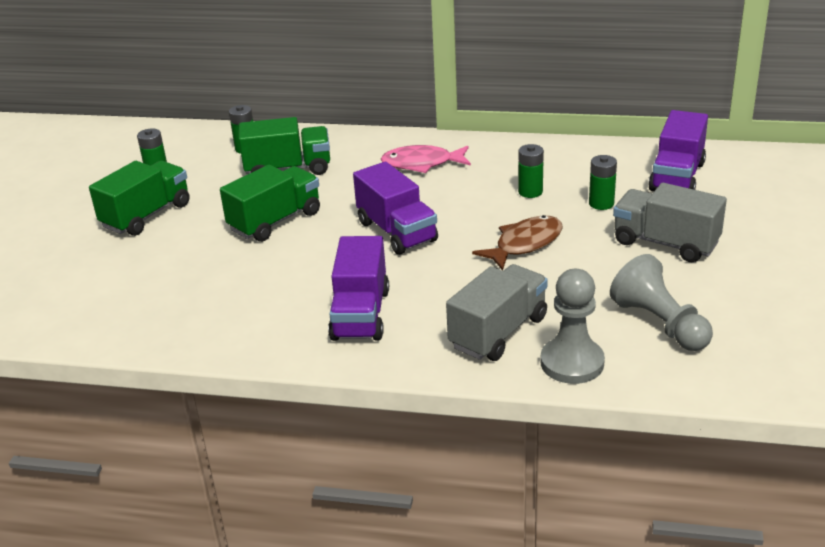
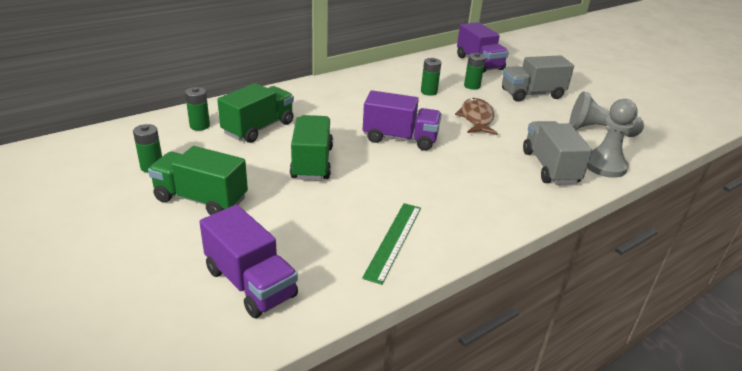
camera: 50 degrees left, 0 degrees up
green truck [89,161,190,236] -> green truck turned 60 degrees counterclockwise [148,146,248,215]
purple truck [328,236,389,341] -> purple truck moved to [200,205,298,318]
pink fish [381,145,471,173] -> none
none -> green ruler [362,203,421,285]

